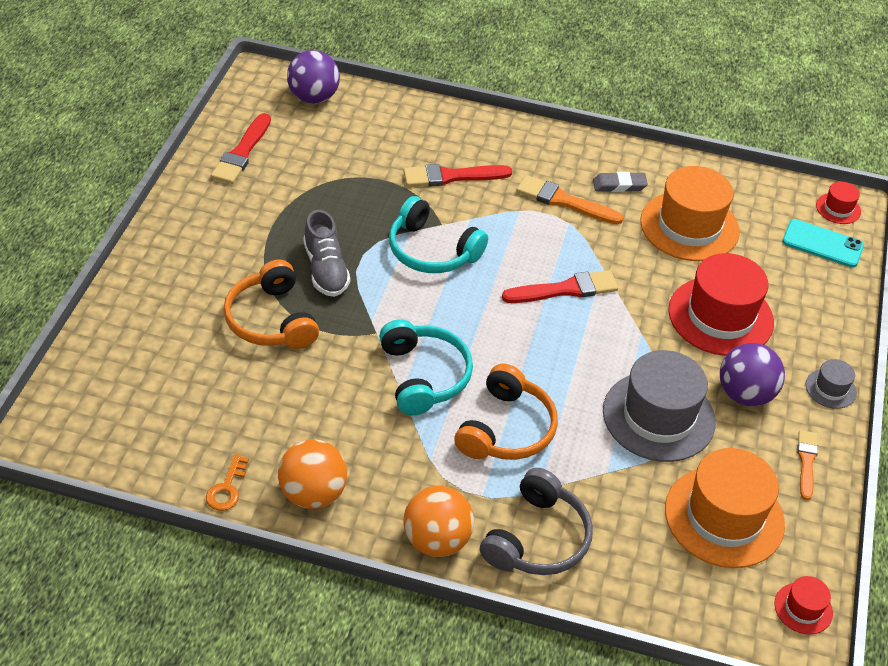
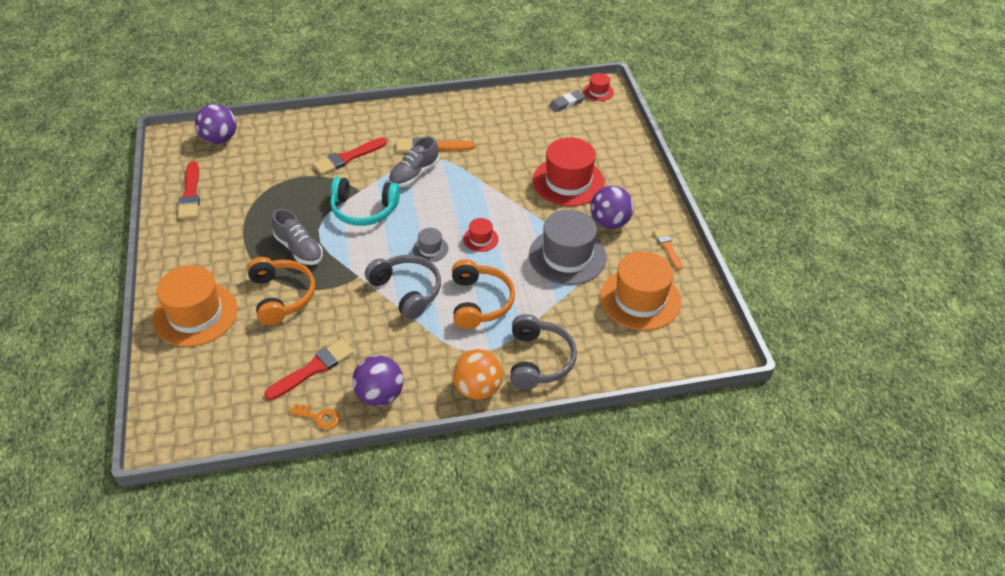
camera: 25 degrees left, 0 degrees up
orange key [206,454,249,511] -> orange key turned 60 degrees counterclockwise [290,404,340,430]
orange headphones [223,259,319,349] -> orange headphones turned 150 degrees counterclockwise [247,257,315,325]
orange ball [278,439,347,509] -> purple ball [352,355,403,406]
turquoise headphones [379,319,473,415] -> grey headphones [365,255,441,320]
red brush [502,270,618,303] -> red brush moved to [264,339,354,400]
grey eraser [593,172,648,192] -> grey eraser moved to [549,90,585,112]
orange hat [640,166,740,261] -> orange hat moved to [153,265,238,347]
red hat [774,576,833,634] -> red hat moved to [463,218,499,252]
turquoise phone [782,219,864,268] -> none
grey hat [806,359,857,409] -> grey hat moved to [413,228,448,262]
none -> grey shoe [389,136,439,187]

